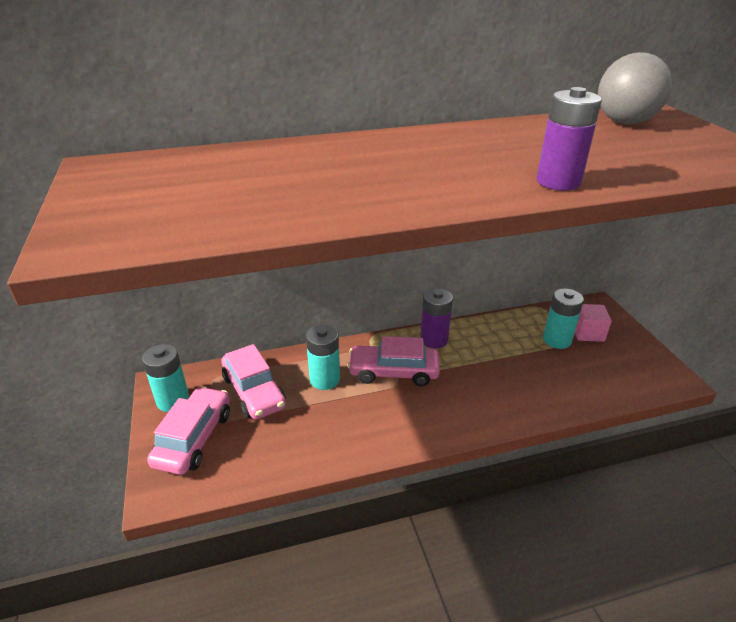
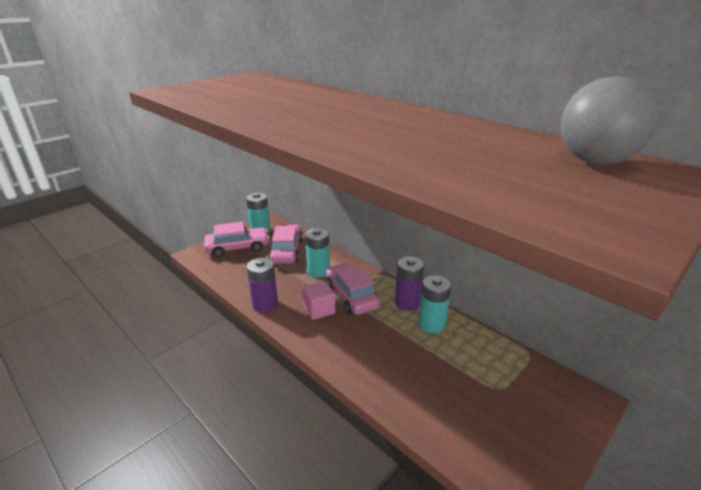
camera: 60 degrees right, 5 degrees down
pink car [221,344,286,420] -> pink car turned 150 degrees clockwise [269,225,303,264]
purple battery [537,87,602,191] -> purple battery moved to [247,258,278,312]
turquoise battery [543,288,584,349] -> turquoise battery moved to [418,275,451,333]
pink cube [575,304,611,342] -> pink cube moved to [302,281,335,320]

